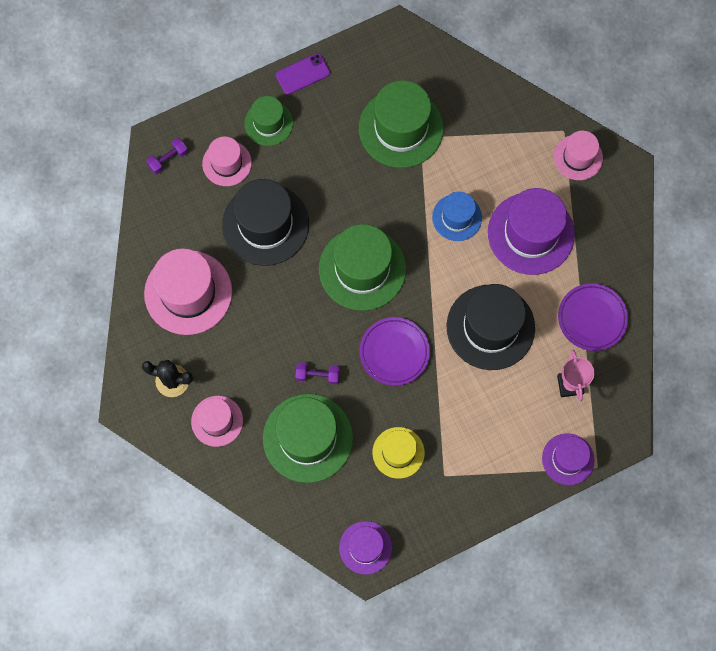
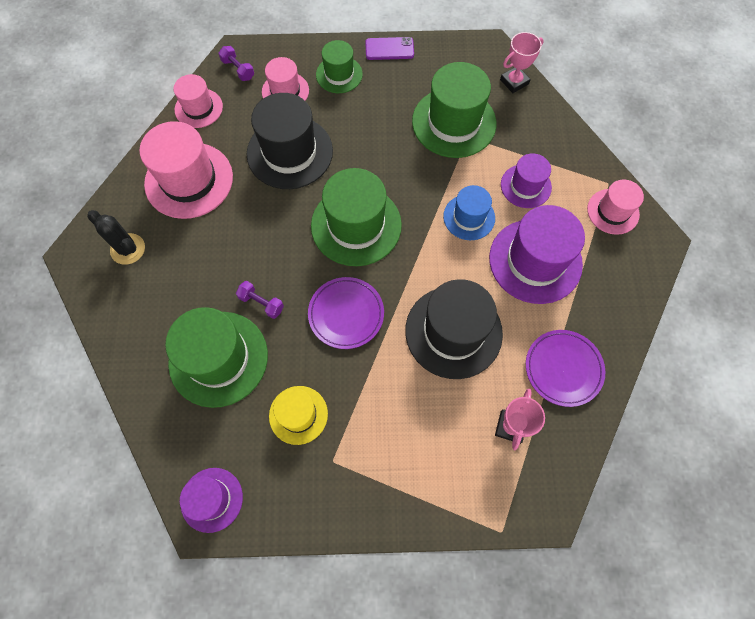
camera: 25 degrees right, 5 degrees down
purple dumbbell [146,138,188,174] -> purple dumbbell turned 60 degrees clockwise [219,46,254,81]
pink hat [191,396,243,447] -> pink hat moved to [173,74,223,128]
purple hat [542,433,594,485] -> purple hat moved to [501,153,552,208]
none -> pink trophy [500,32,544,93]

